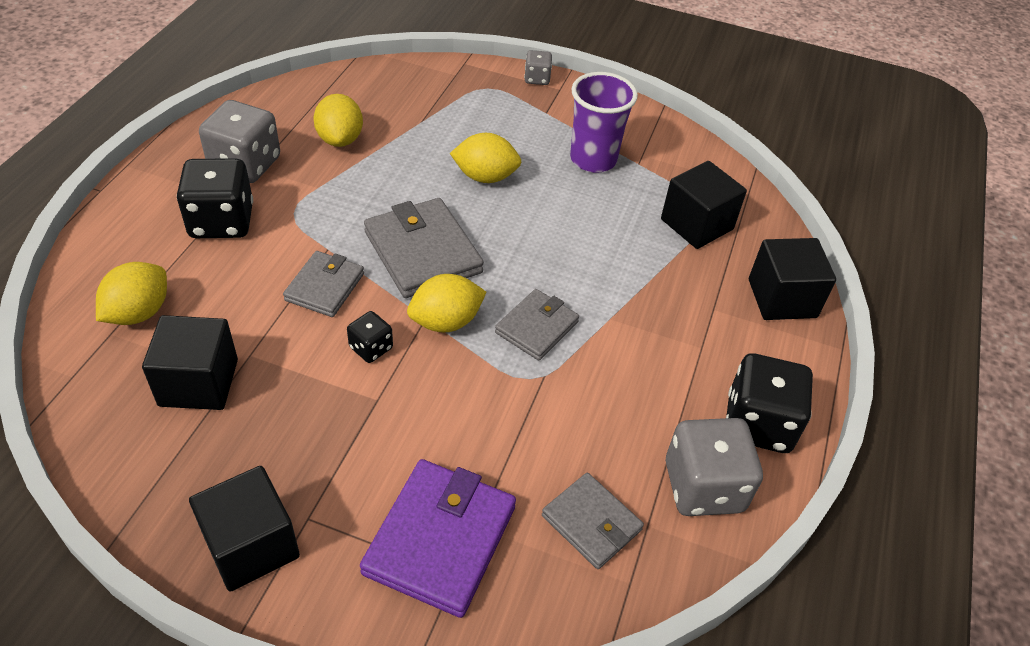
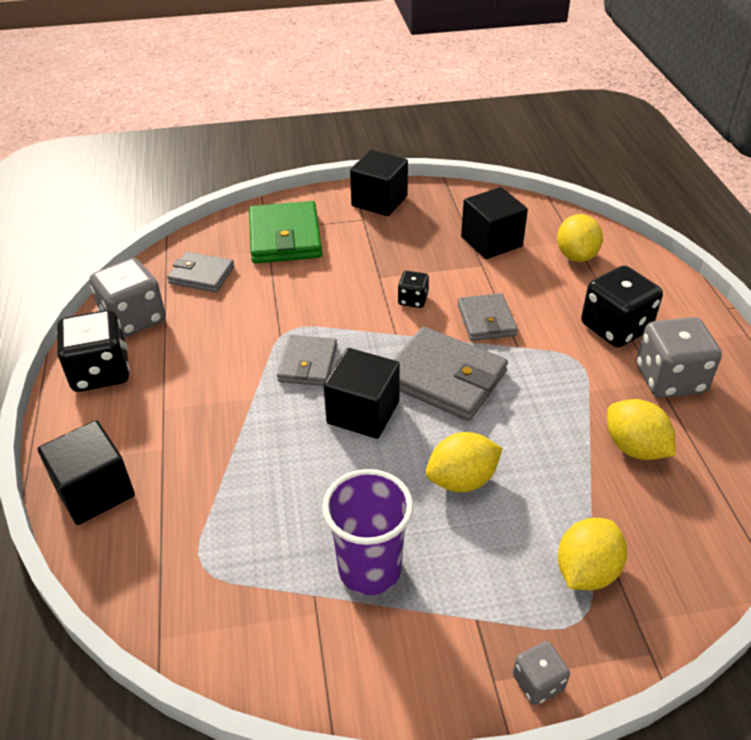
camera: 155 degrees right, 5 degrees down
purple wallet [360,459,516,618] -> green wallet [249,201,322,263]
yellow lemon [407,274,486,332] -> yellow lemon moved to [558,518,627,590]
black cube [661,161,747,249] -> black cube moved to [324,348,400,439]

